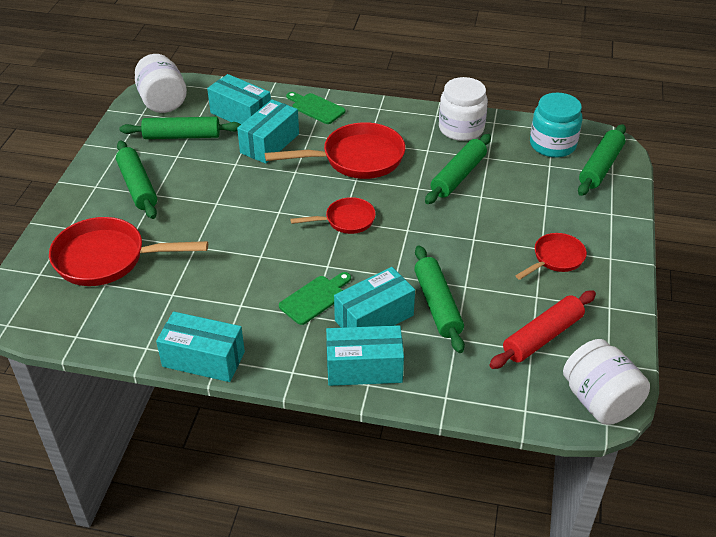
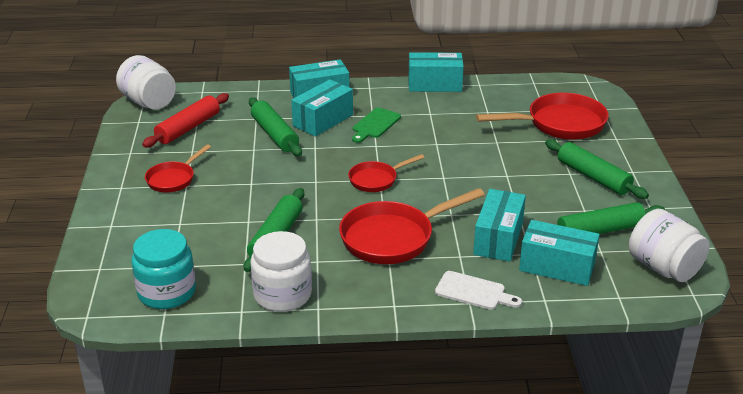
camera: 165 degrees right, 10 degrees down
green cutting board [286,92,345,124] -> white cutting board [435,271,522,310]
green rolling pin [578,124,626,196] -> none

